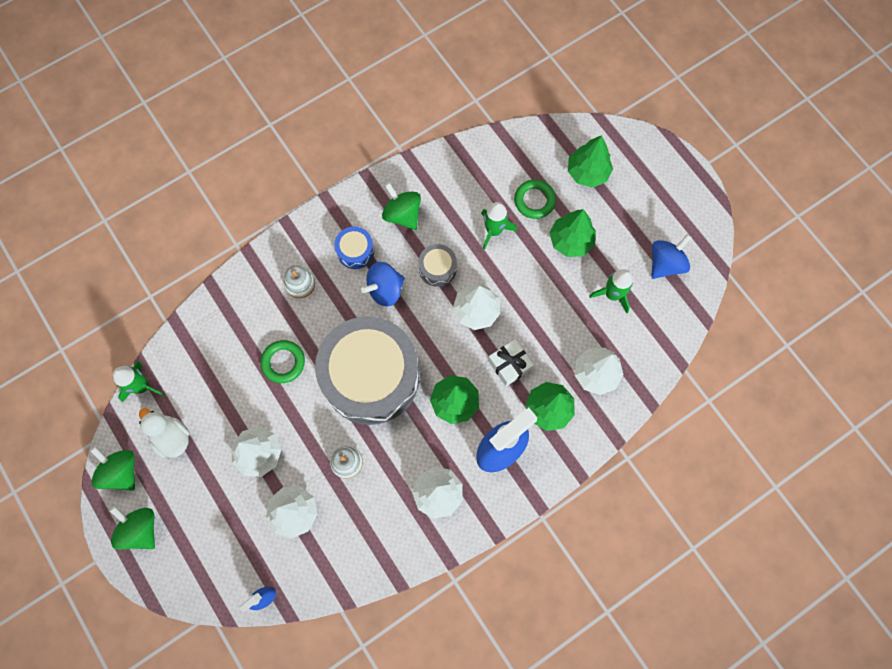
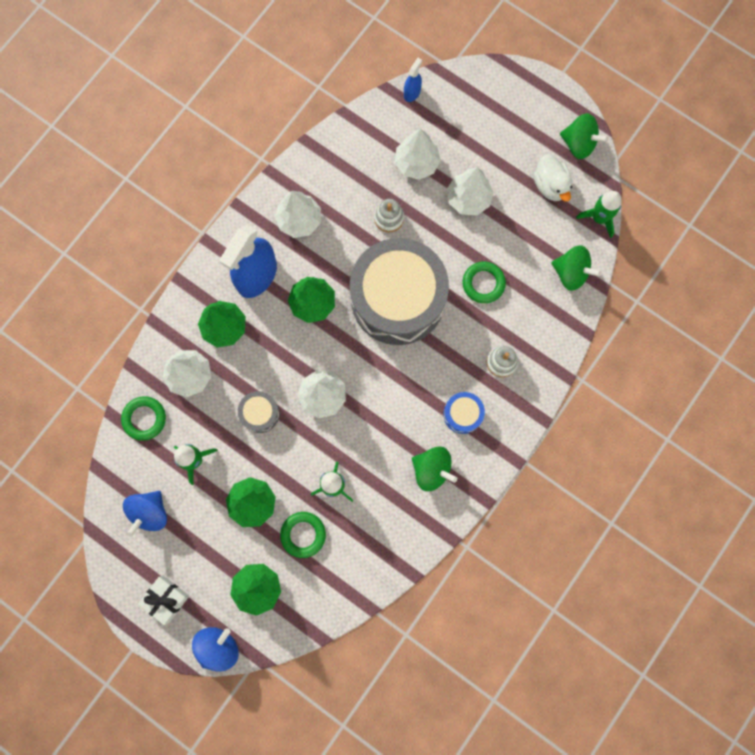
camera: 160 degrees right, 5 degrees up
green spinning top [109,506,155,550] -> green spinning top moved to [551,245,601,291]
white duck [139,408,190,458] -> white duck turned 45 degrees clockwise [533,154,573,202]
blue spinning top [361,262,405,307] -> blue spinning top moved to [192,627,238,671]
grey drum [418,244,457,287] -> grey drum moved to [238,391,280,433]
white gift [488,339,534,386] -> white gift moved to [138,576,189,625]
none -> green ring [121,396,166,441]

